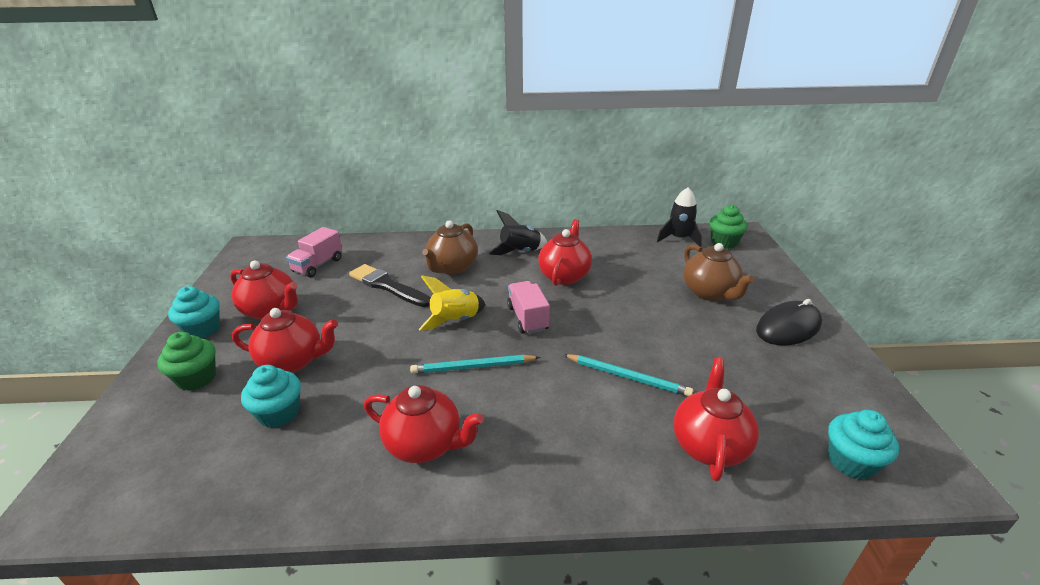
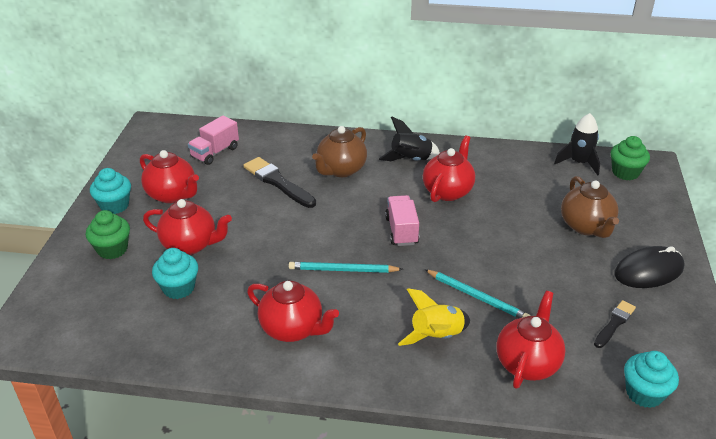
camera: 10 degrees right, 5 degrees up
yellow rocket [419,275,485,331] -> yellow rocket moved to [398,288,470,346]
none -> black brush [594,300,636,348]

